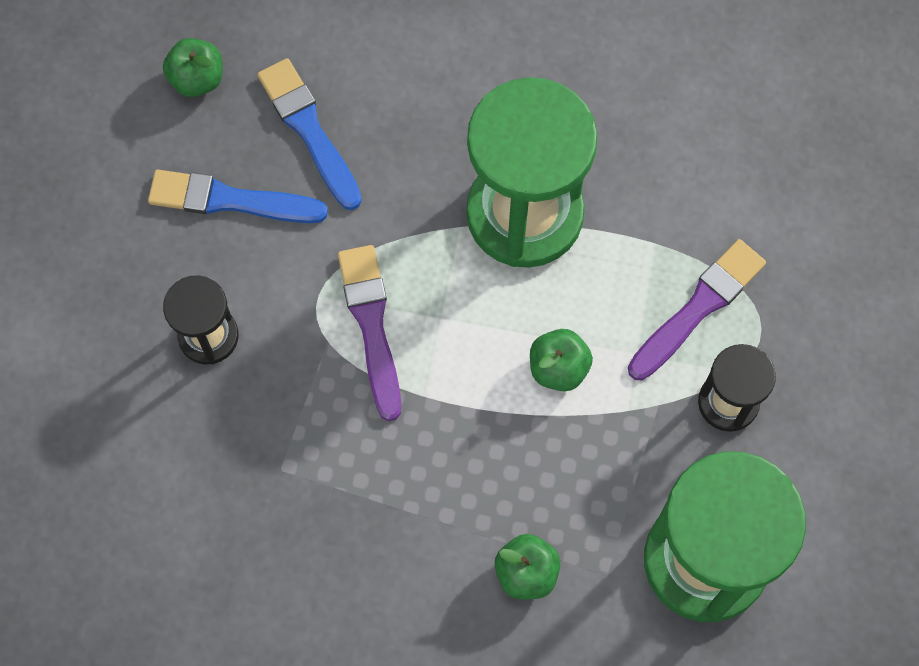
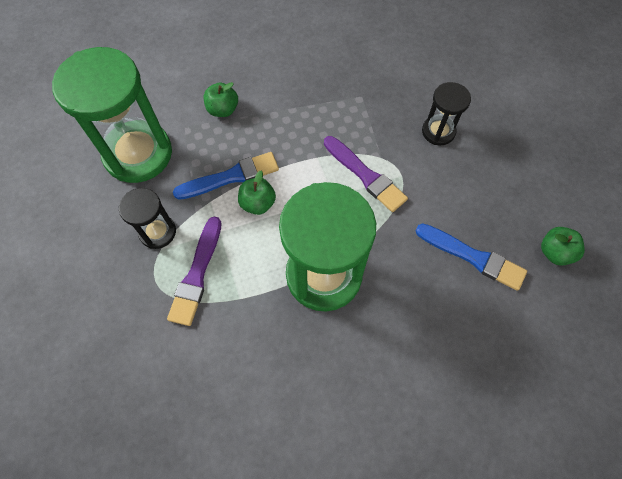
camera: 150 degrees right, 5 degrees down
blue brush [148,170,328,223] -> blue brush moved to [173,152,279,200]

